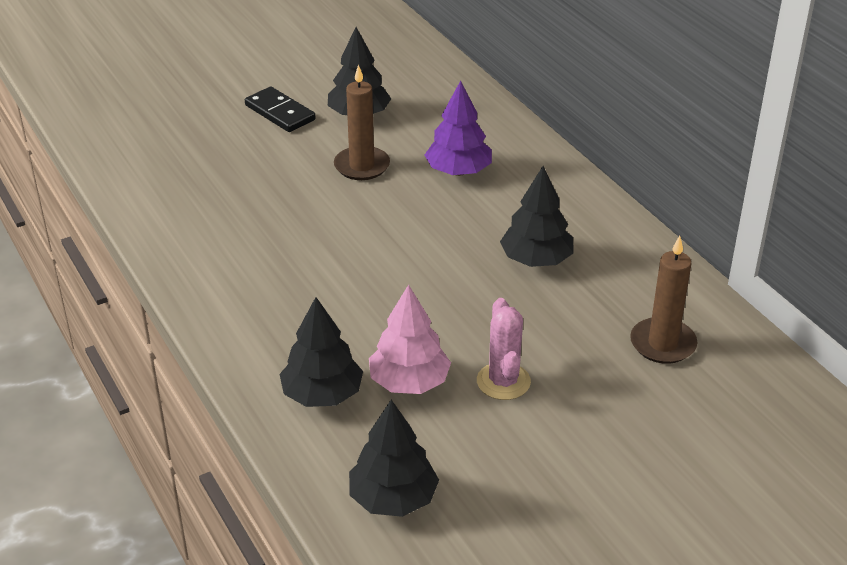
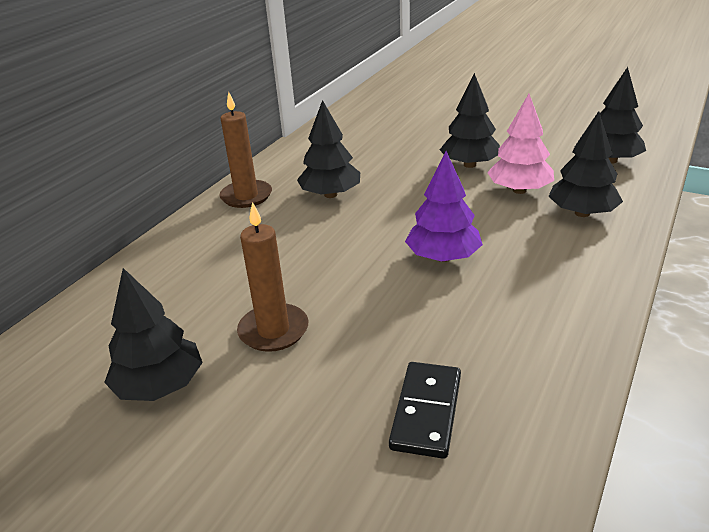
camera: 120 degrees left, 5 degrees down
black domino [245,86,316,132] -> black domino moved to [389,362,461,459]
purple tree [425,81,492,176] -> purple tree moved to [405,151,483,262]
pink cactus [477,298,531,400] -> black tree [440,73,500,168]
brown candle [630,236,697,364] -> brown candle moved to [219,92,272,208]

